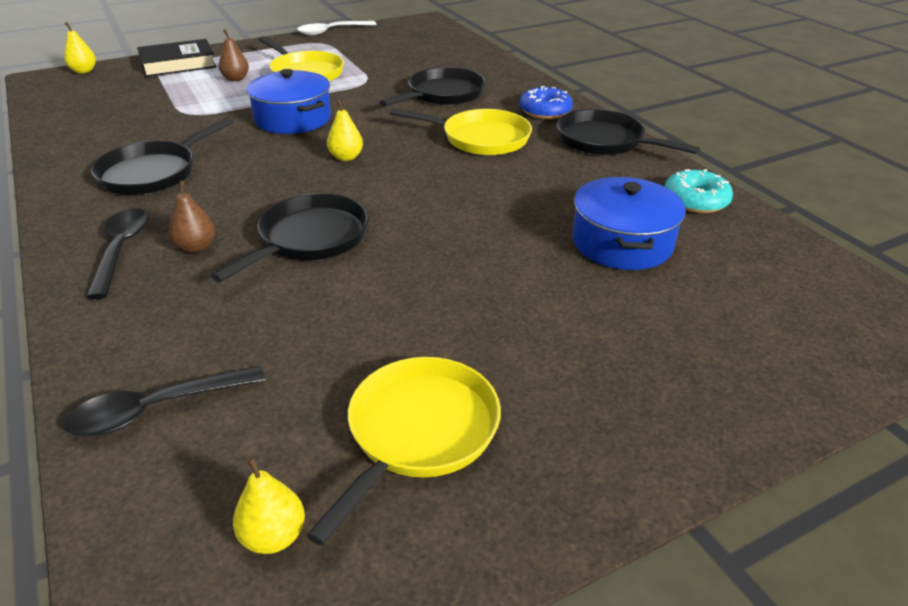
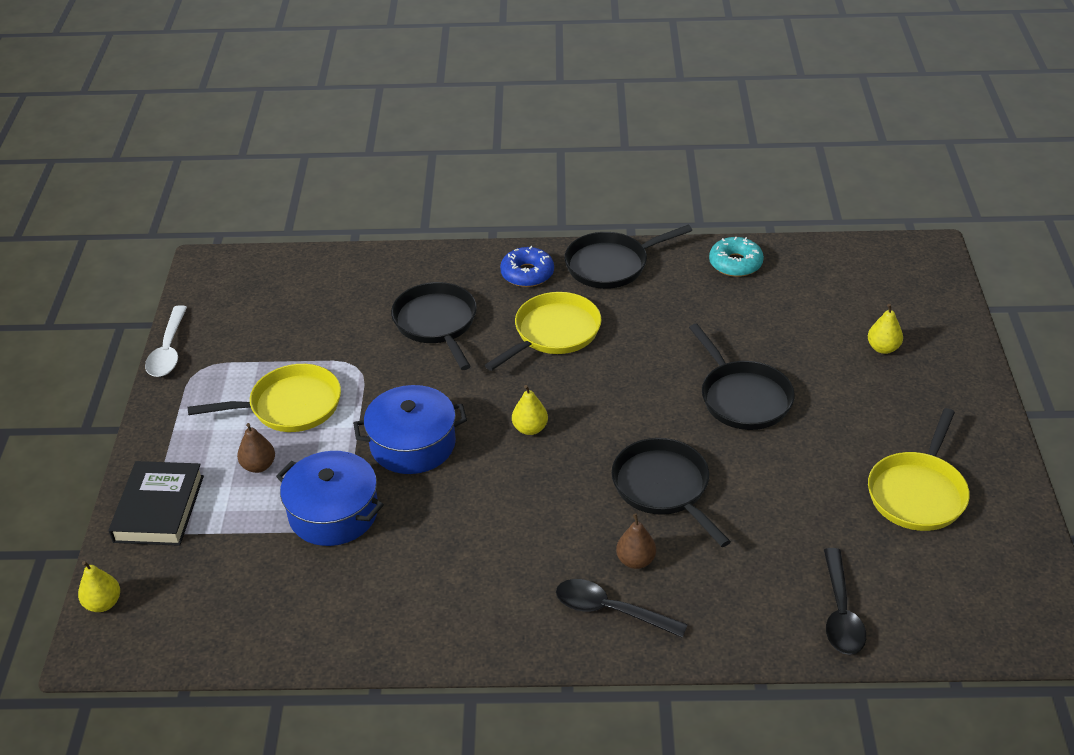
camera: 60 degrees left, 5 degrees up
black pan [91,117,233,195] -> black pan moved to [689,324,795,430]
yellow pear [233,457,305,554] -> yellow pear moved to [868,304,903,354]
yellow pan [306,357,501,546] -> yellow pan turned 120 degrees counterclockwise [868,408,970,531]
blue pot [572,177,686,270] -> blue pot moved to [276,451,384,546]

